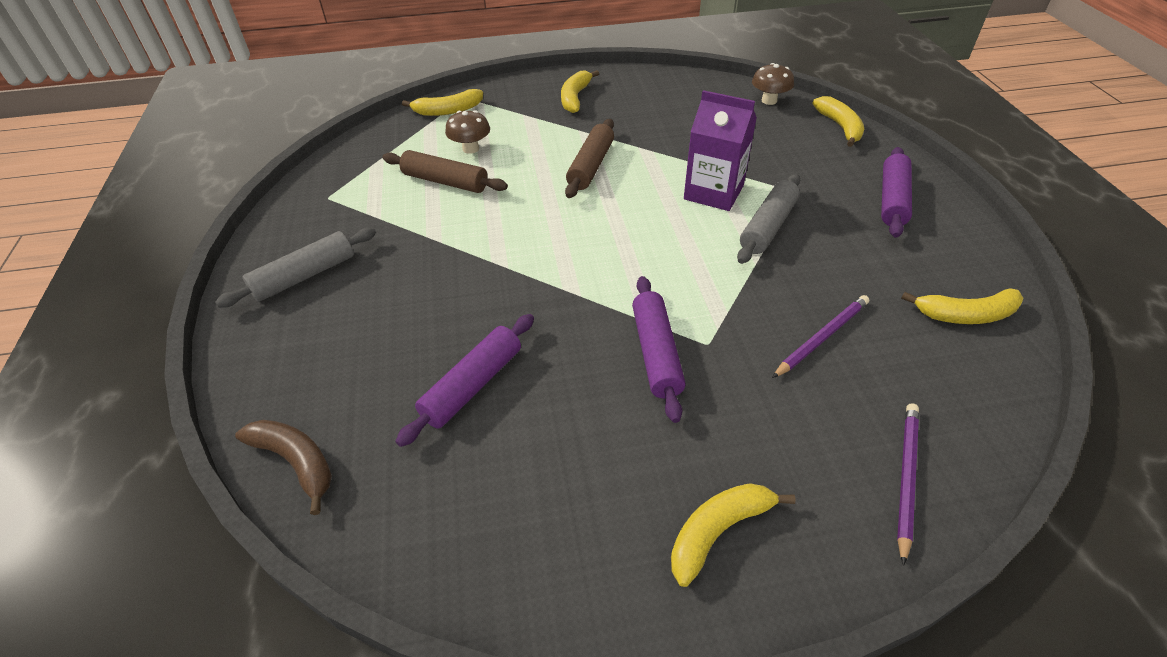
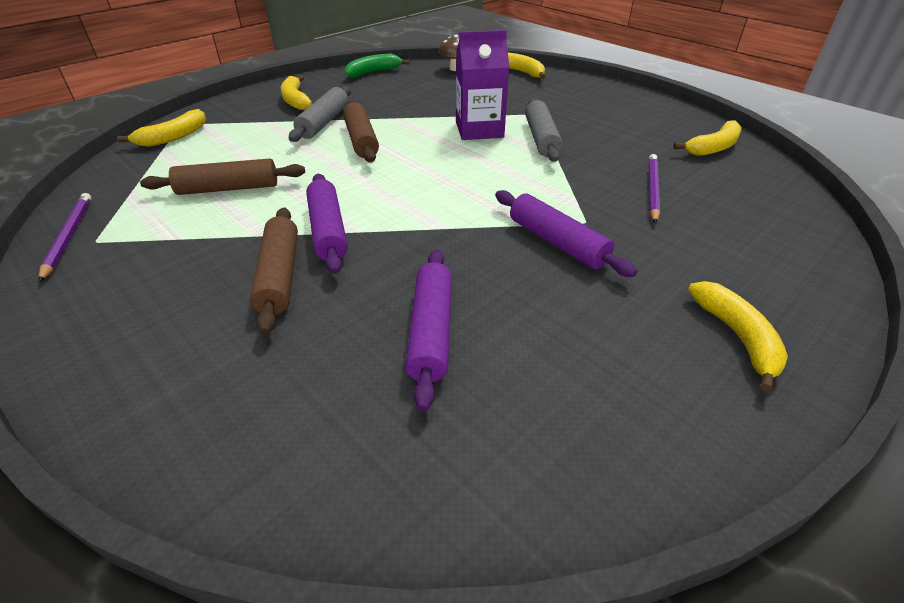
camera: 35 degrees left, 5 degrees down
grey rolling pin [215,227,376,308] -> grey rolling pin moved to [289,86,351,142]
brown banana [235,420,332,515] -> none
brown mushroom [445,110,490,154] -> none
yellow banana [671,483,796,587] -> yellow banana turned 150 degrees clockwise [688,281,788,392]
purple rolling pin [881,147,912,238] -> purple rolling pin moved to [306,174,348,274]
purple pencil [897,403,919,566] -> purple pencil moved to [39,193,92,282]
none -> brown rolling pin [250,208,298,334]
none -> green banana [345,53,410,78]

